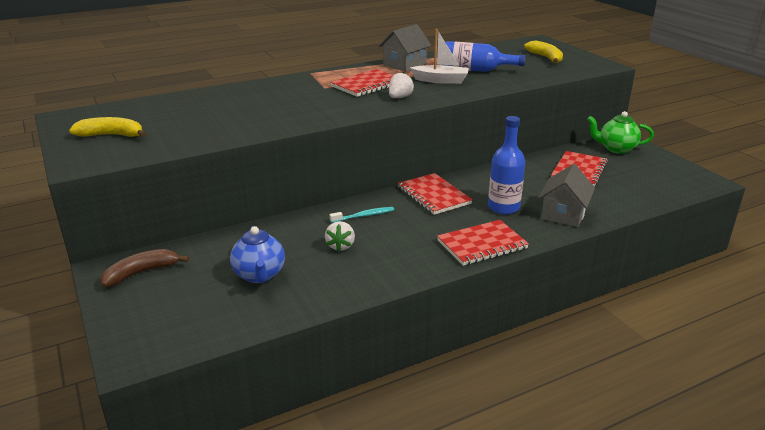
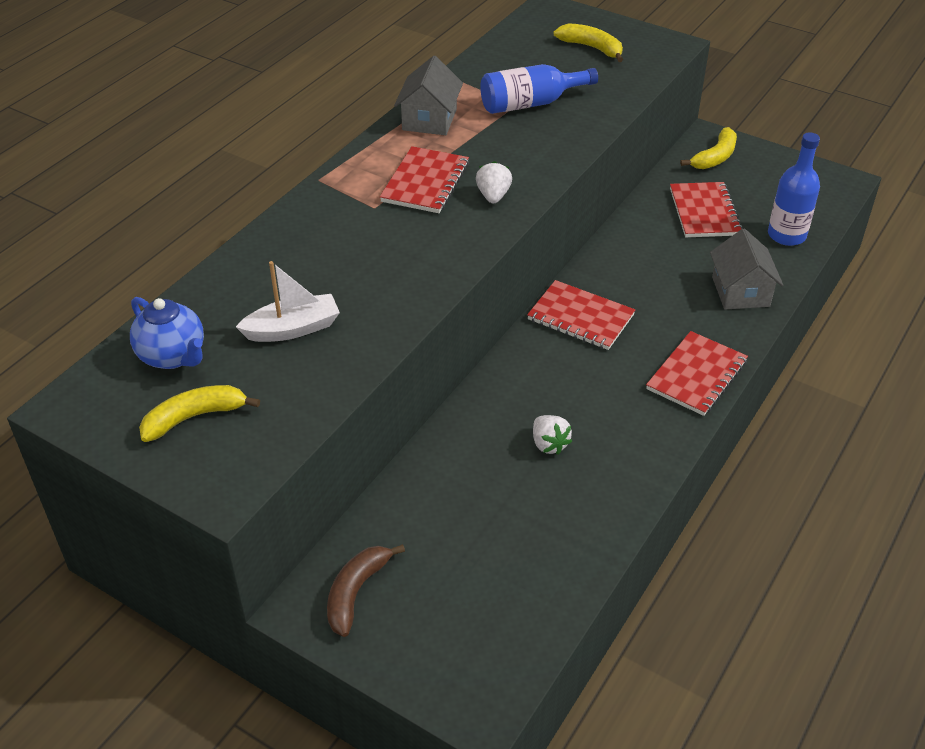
camera: 30 degrees left, 15 degrees up
blue teapot [230,226,285,283] -> blue teapot moved to [130,297,204,369]
turquoise toothbrush [330,207,394,223] -> none
white boat [410,29,469,84] -> white boat moved to [236,261,340,342]
blue bottle [488,116,525,214] -> blue bottle moved to [768,132,820,246]
green teapot [587,111,654,154] -> yellow banana [680,127,737,169]

